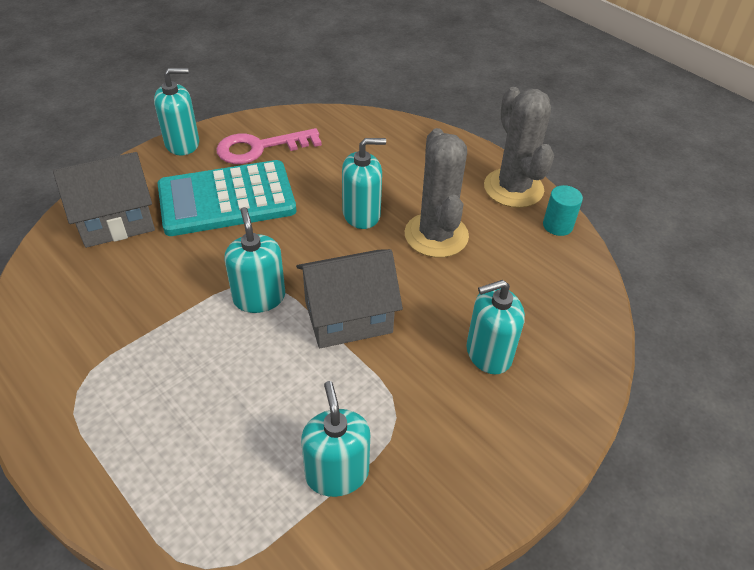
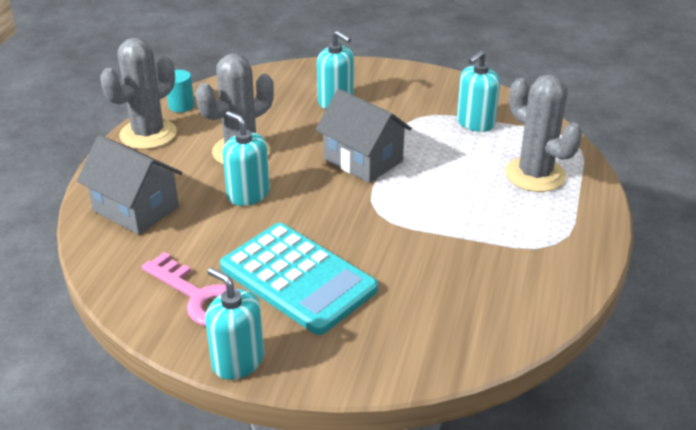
camera: 120 degrees left, 10 degrees down
grey house [53,152,155,248] -> grey house moved to [77,135,183,235]
turquoise soap dispenser [224,207,285,313] -> none
none -> grey cactus [505,75,582,192]

